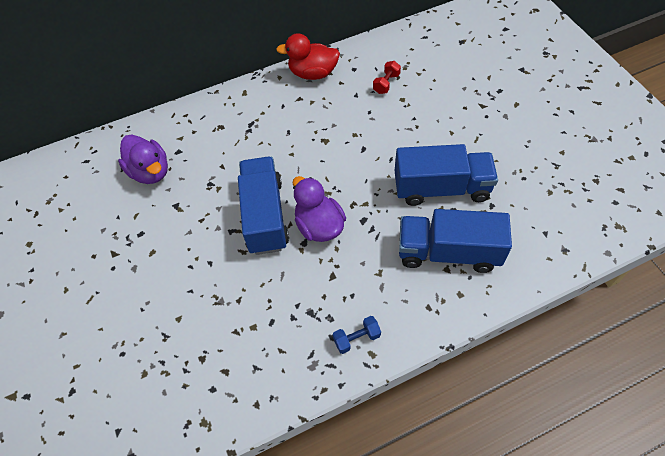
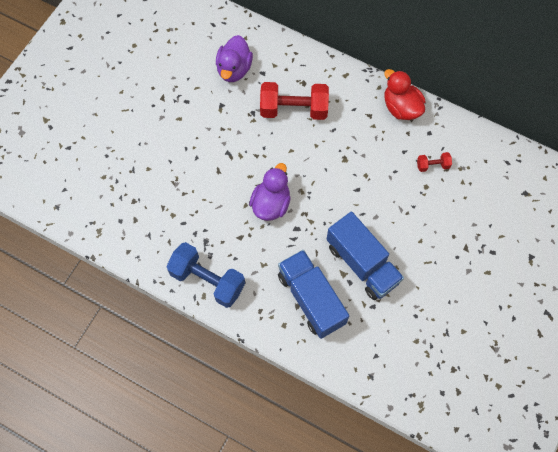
camera: 50 degrees right, 10 degrees up
blue truck [238,157,289,255] -> none
blue dumbbell [333,316,381,354] -> blue dumbbell [166,242,245,308], size x2.15
none -> red dumbbell [260,82,329,120]

